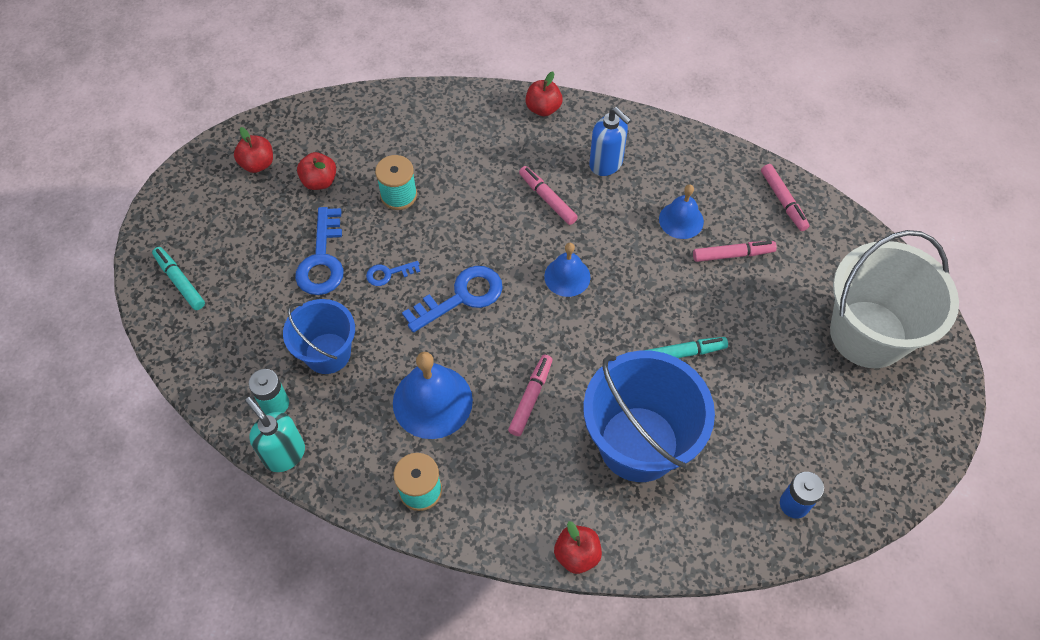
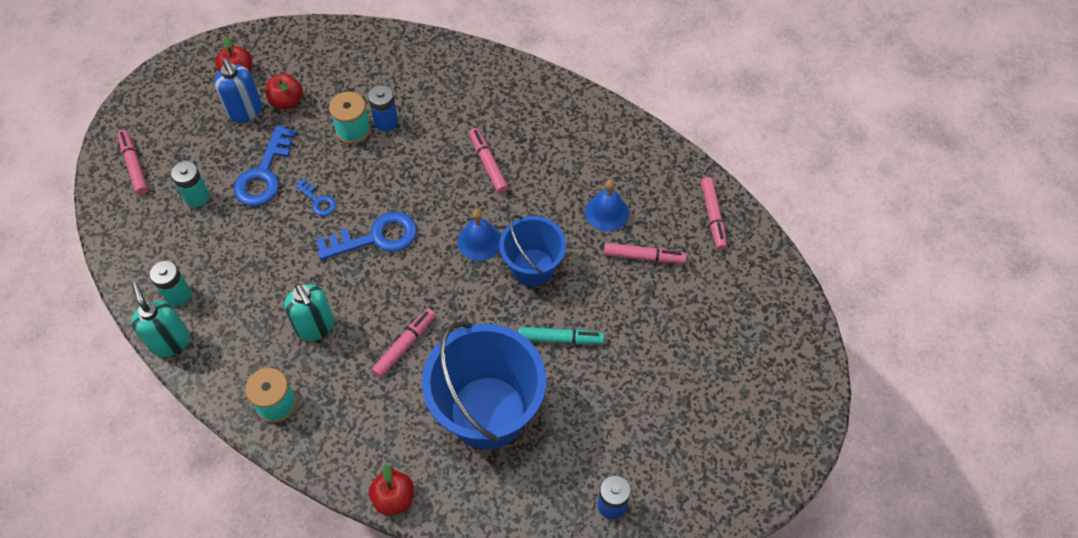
camera: 15 degrees right, 0 degrees up
turquoise marker [152,247,205,310] -> pink marker [118,130,148,195]
blue bucket [283,299,355,374] -> blue bucket moved to [499,215,566,287]
blue key [366,261,420,286] -> blue key turned 135 degrees counterclockwise [295,179,336,216]
blue bell [393,352,473,439] -> turquoise soap dispenser [284,283,334,341]
red apple [525,72,563,116] -> none
blue soap dispenser [589,107,631,176] -> blue soap dispenser moved to [214,58,262,122]
white bucket [830,230,959,368] -> none
none -> turquoise battery [171,161,210,207]
none -> blue battery [368,85,398,131]

